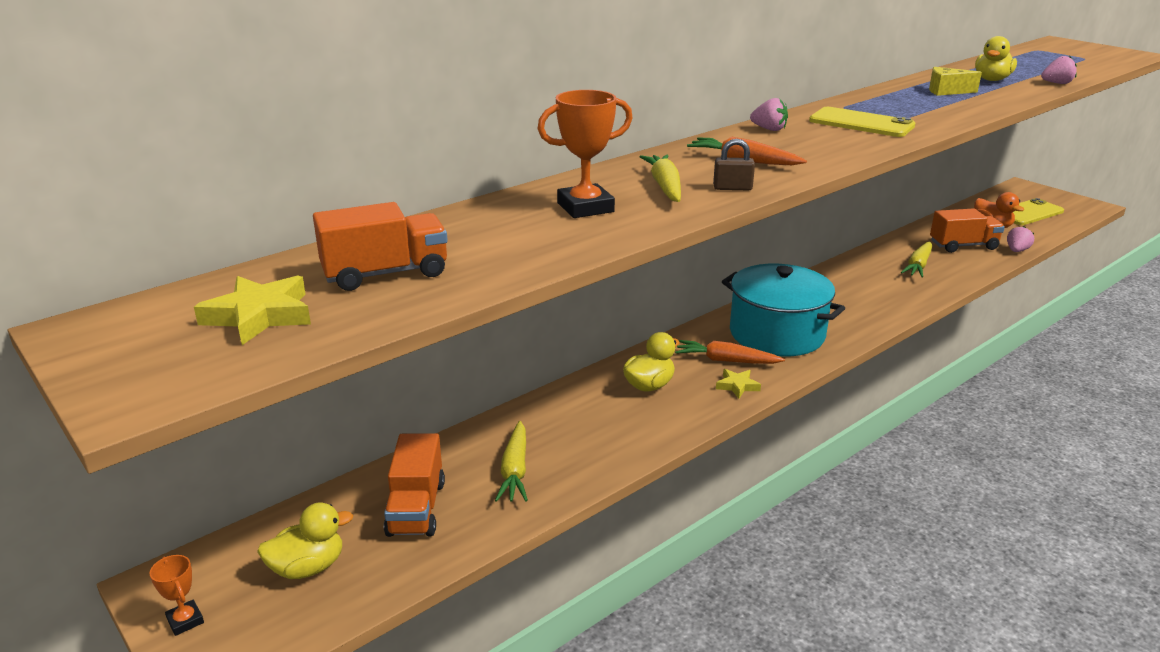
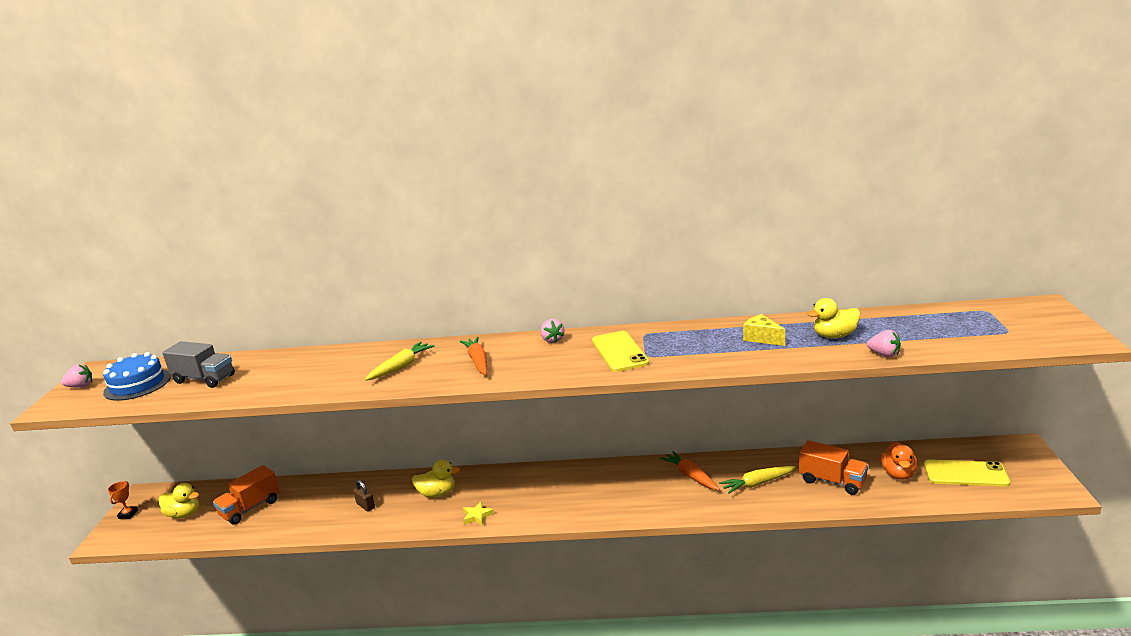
camera: 45 degrees right, 5 degrees down
yellow star [194,275,311,345] -> blue cake [103,352,171,401]
orange truck [313,202,448,291] -> grey truck [162,341,235,388]
yellow carrot [495,421,528,502] -> none
orange trophy [538,90,633,218] -> none
orange carrot [675,340,785,364] -> orange carrot moved to [660,451,720,490]
brown padlock [713,139,755,190] -> brown padlock moved to [353,480,375,512]
turquoise pot [722,264,845,356] -> none
pink strawberry [1007,226,1034,252] -> pink strawberry moved to [61,364,92,388]

